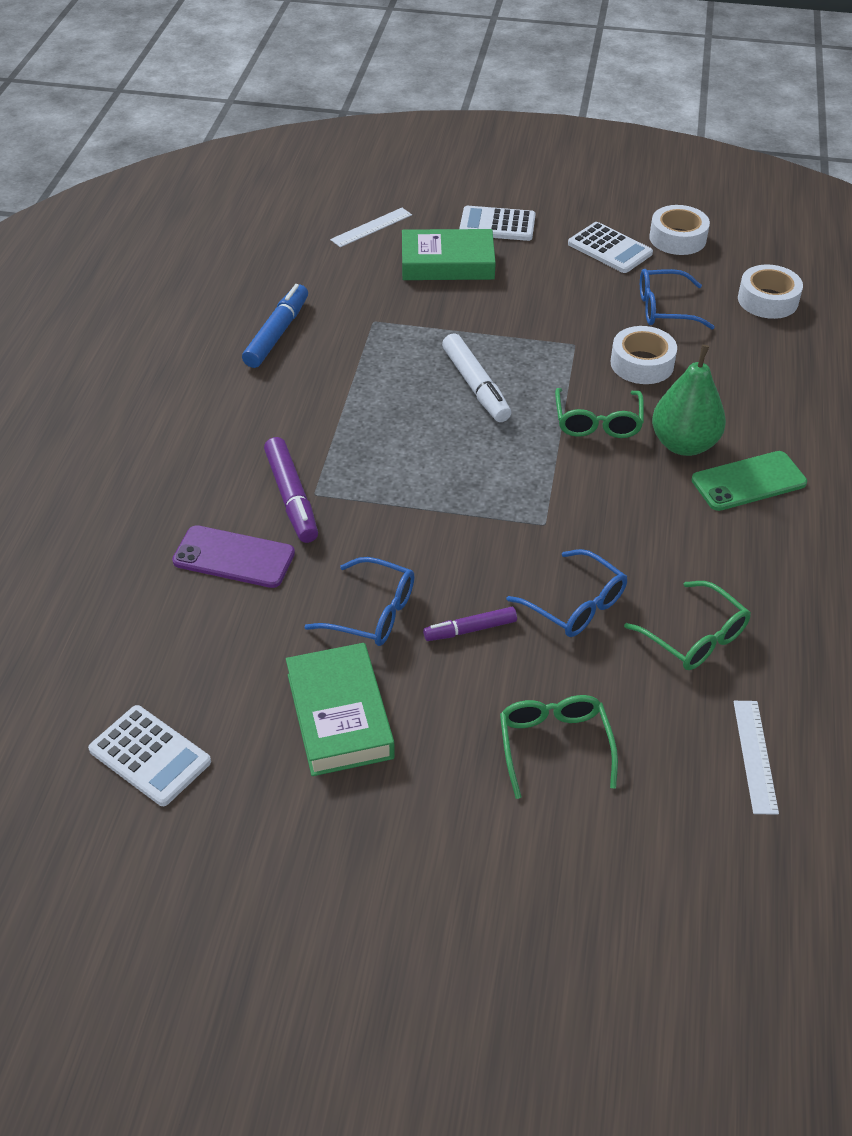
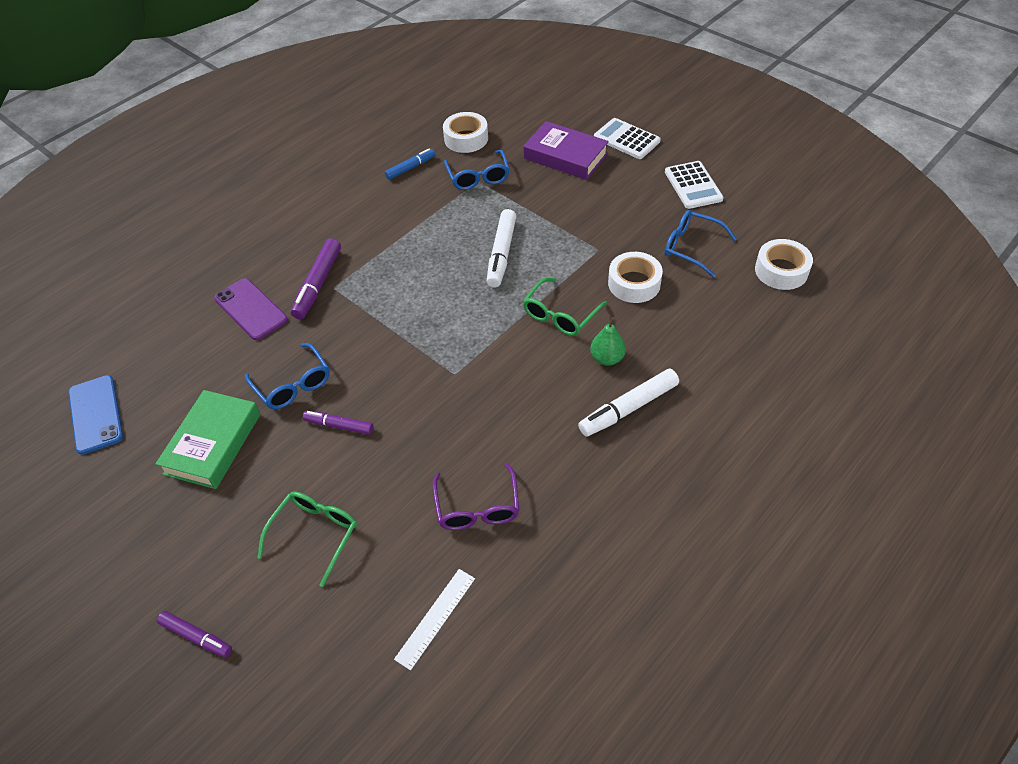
camera: 35 degrees right, 5 degrees up
white calculator [88,705,211,806] -> blue phone [68,375,123,455]
blue marker [242,284,308,368] -> blue marker [385,149,435,180], size x0.63
white ruler [330,208,412,247] -> none
green book [402,229,496,280] -> purple book [524,121,609,180]
blue glasses [506,549,627,637] -> blue glasses moved to [444,150,510,190]
green glasses [624,581,751,670] -> purple glasses [432,463,519,530]
white tape [649,205,710,255] -> white tape moved to [443,112,488,153]
green pear [652,345,726,456] -> green pear [590,317,626,366], size x0.59
green phone [691,451,807,511] -> white marker [578,369,679,437]
none -> purple marker [157,611,232,658]

